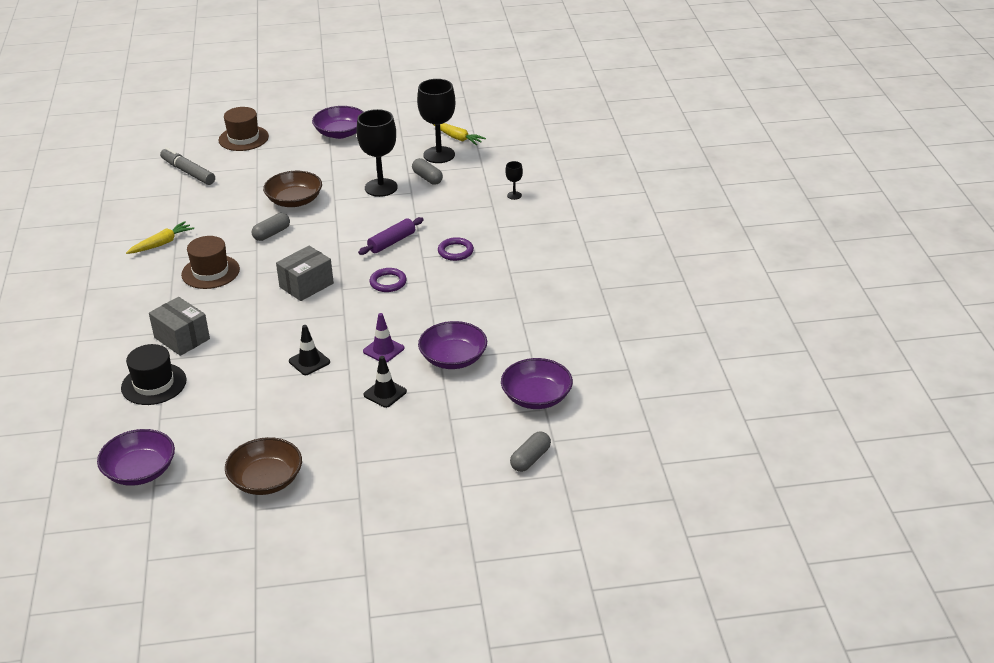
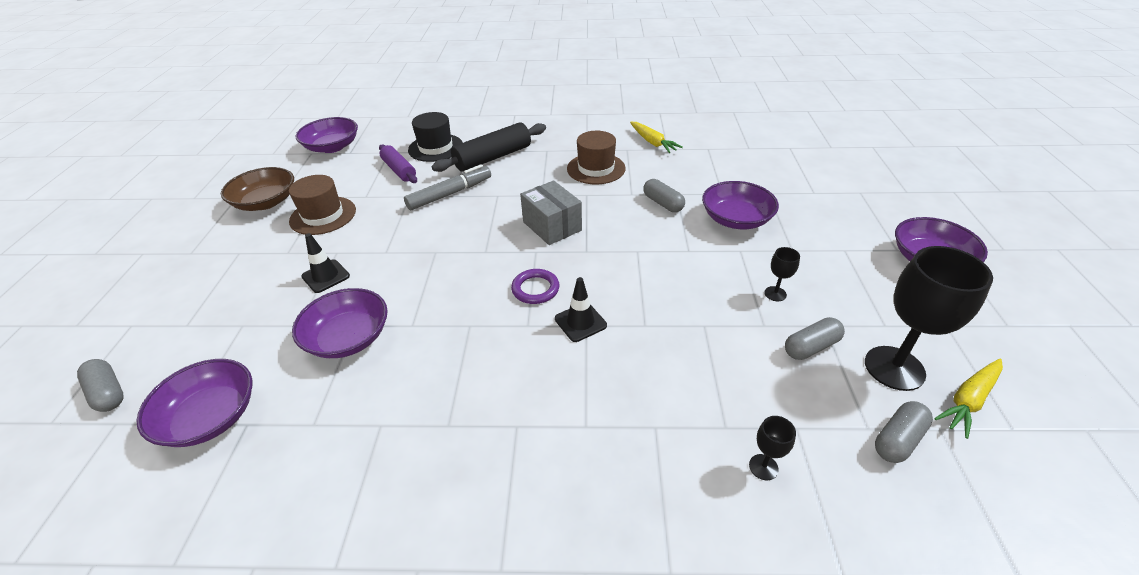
camera: 100 degrees right, 5 degrees up
grey box [149,297,210,356] -> black rolling pin [432,123,546,172]
grey marker [160,147,215,185] -> grey marker moved to [404,164,491,210]
brown hat [219,107,269,151] -> brown hat moved to [289,175,356,235]
brown bowl [263,171,322,207] -> purple bowl [702,181,779,229]
black traffic cone [289,325,330,375] -> black traffic cone moved to [555,277,607,342]
black goblet [356,109,398,197] -> black goblet [764,247,800,301], size x0.44
purple rolling pin [358,217,424,255] -> purple rolling pin moved to [379,145,417,183]
purple traffic cone [363,313,404,363] -> none
purple ring [438,237,474,261] -> none
none -> grey capsule [875,401,933,463]

